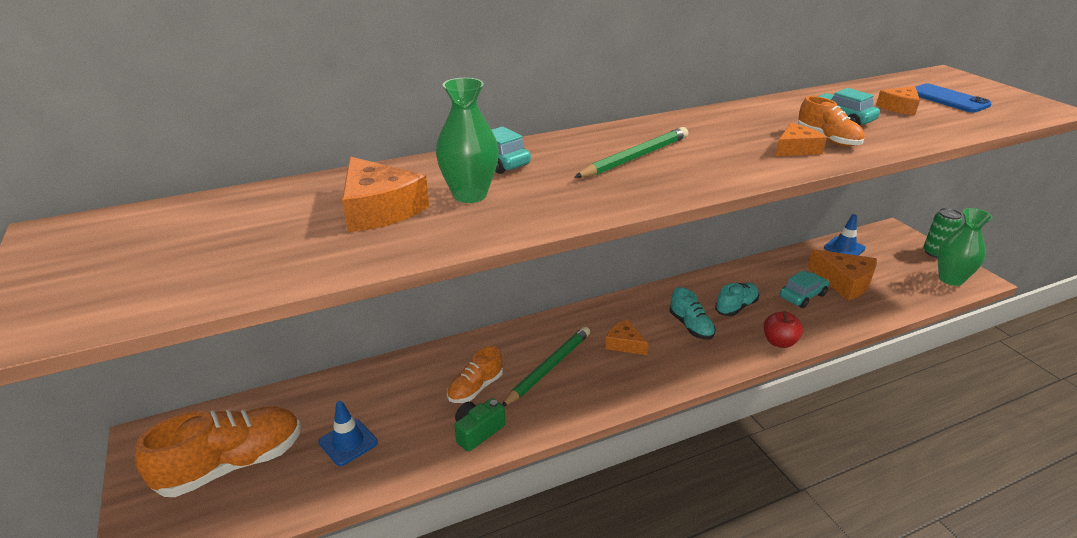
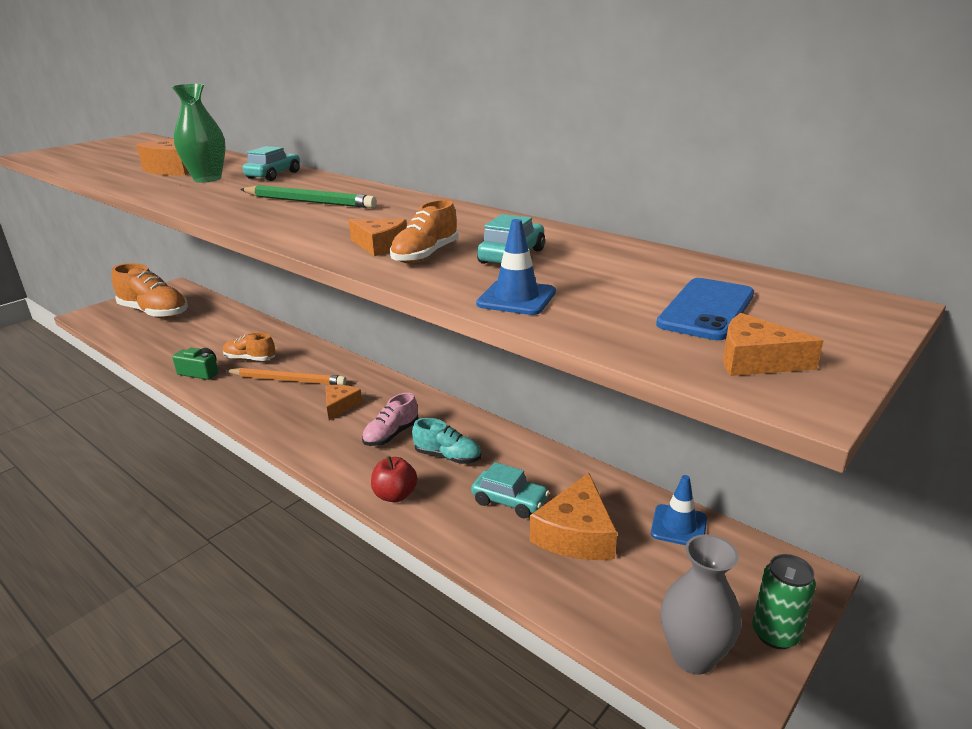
camera: 65 degrees right, 5 degrees down
blue traffic cone [319,401,378,466] -> blue traffic cone moved to [476,219,556,315]
green pencil [502,327,590,406] -> orange pencil [226,368,347,385]
turquoise shoe [669,287,716,339] -> pink shoe [362,393,419,446]
orange cheese [876,86,920,115] -> orange cheese moved to [723,313,824,376]
green vase [938,208,993,286] -> grey vase [661,534,742,674]

